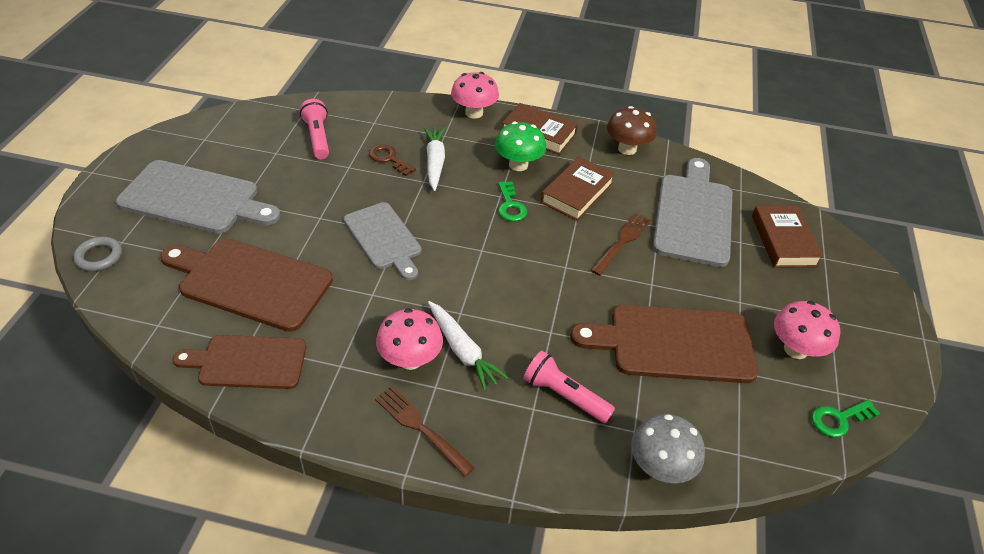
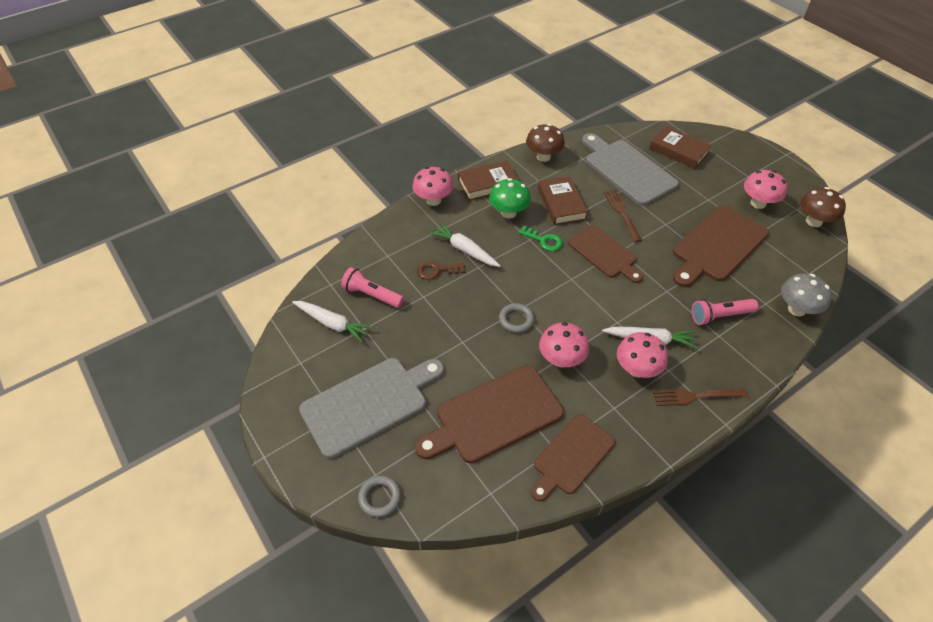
camera: 45 degrees left, 5 degrees up
grey cutting board [344,202,422,280] -> grey ring [499,303,534,333]
green key [812,400,880,438] -> brown mushroom [800,187,846,227]
none -> white carrot [292,301,373,342]
none -> pink mushroom [539,322,589,367]
none -> brown cutting board [568,225,643,283]

